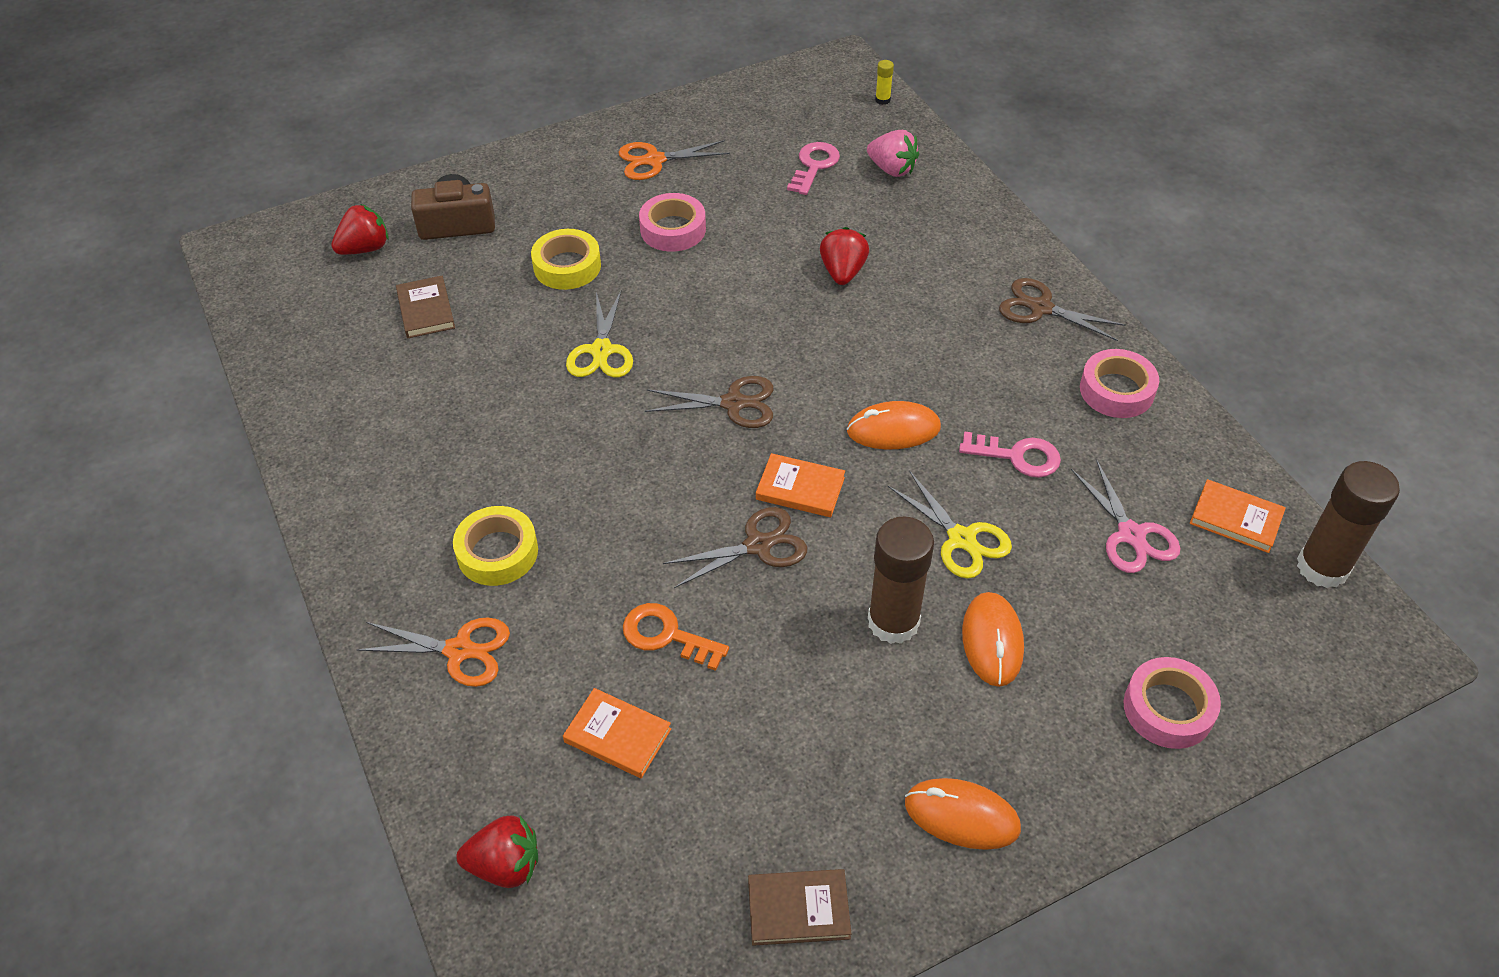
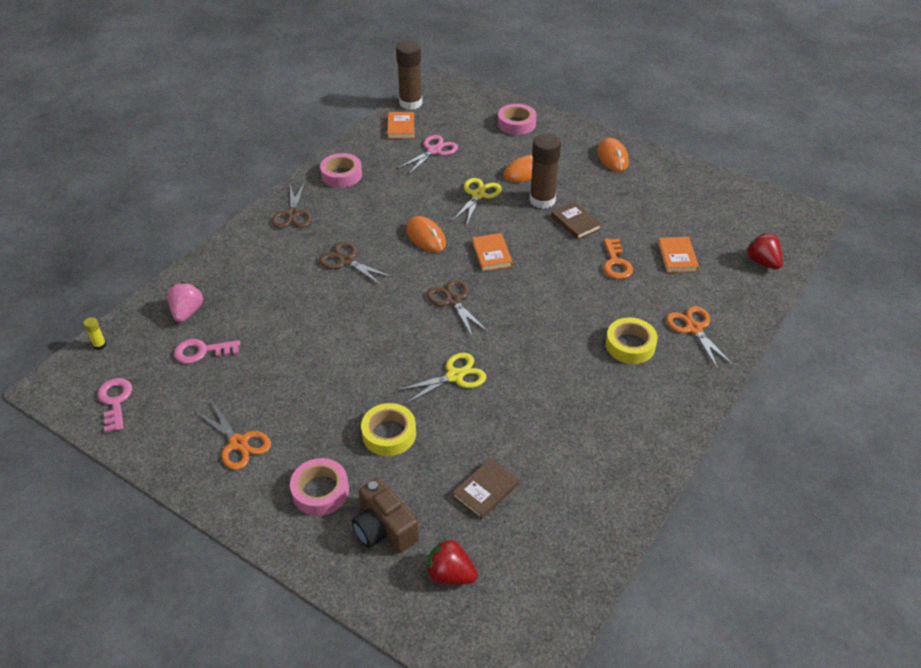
camera: 120 degrees left, 5 degrees down
pink tape [639,193,706,252] -> pink tape moved to [290,458,349,516]
brown scissors [663,507,807,588] -> brown scissors moved to [319,241,393,286]
brown book [748,869,851,946] -> brown book moved to [551,202,601,240]
red strawberry [820,227,869,285] -> none
pink key [959,431,1061,478] -> pink key moved to [97,378,132,432]

